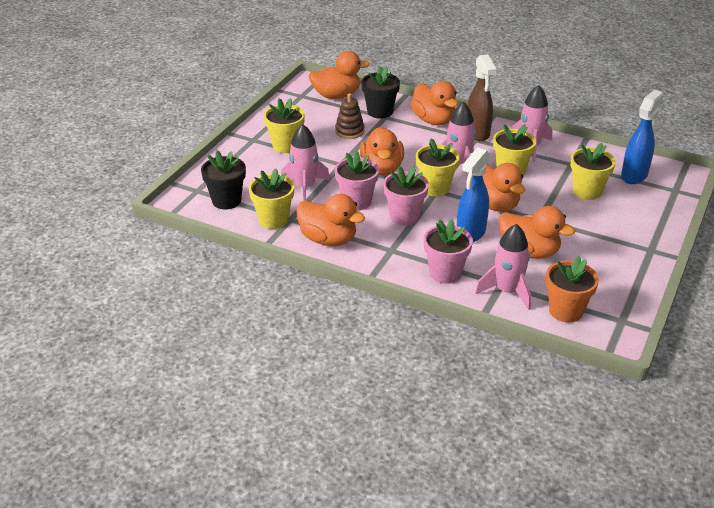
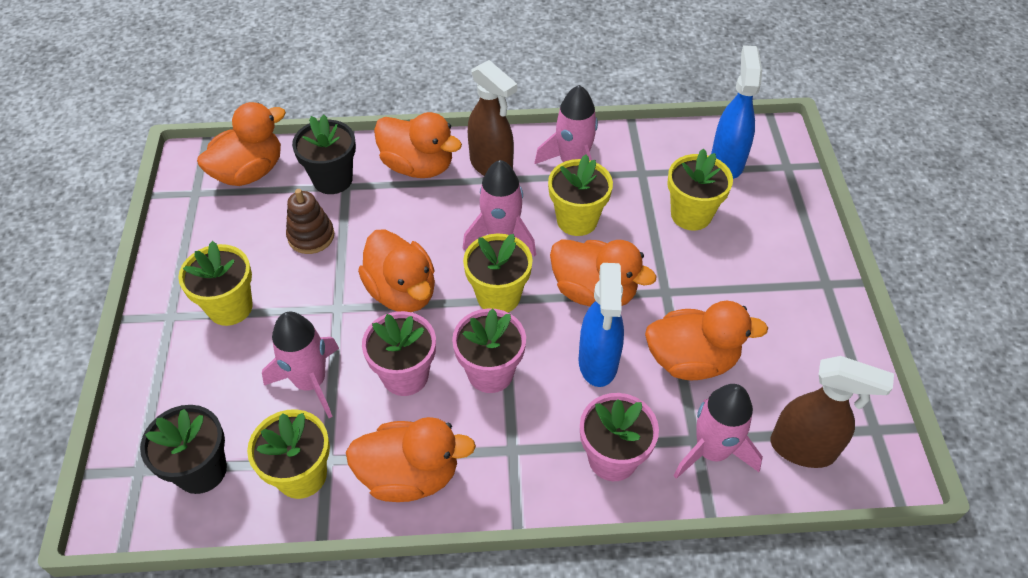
camera: 30 degrees left, 15 degrees up
orange flower pot [546,256,599,323] -> brown spray bottle [770,356,894,468]

